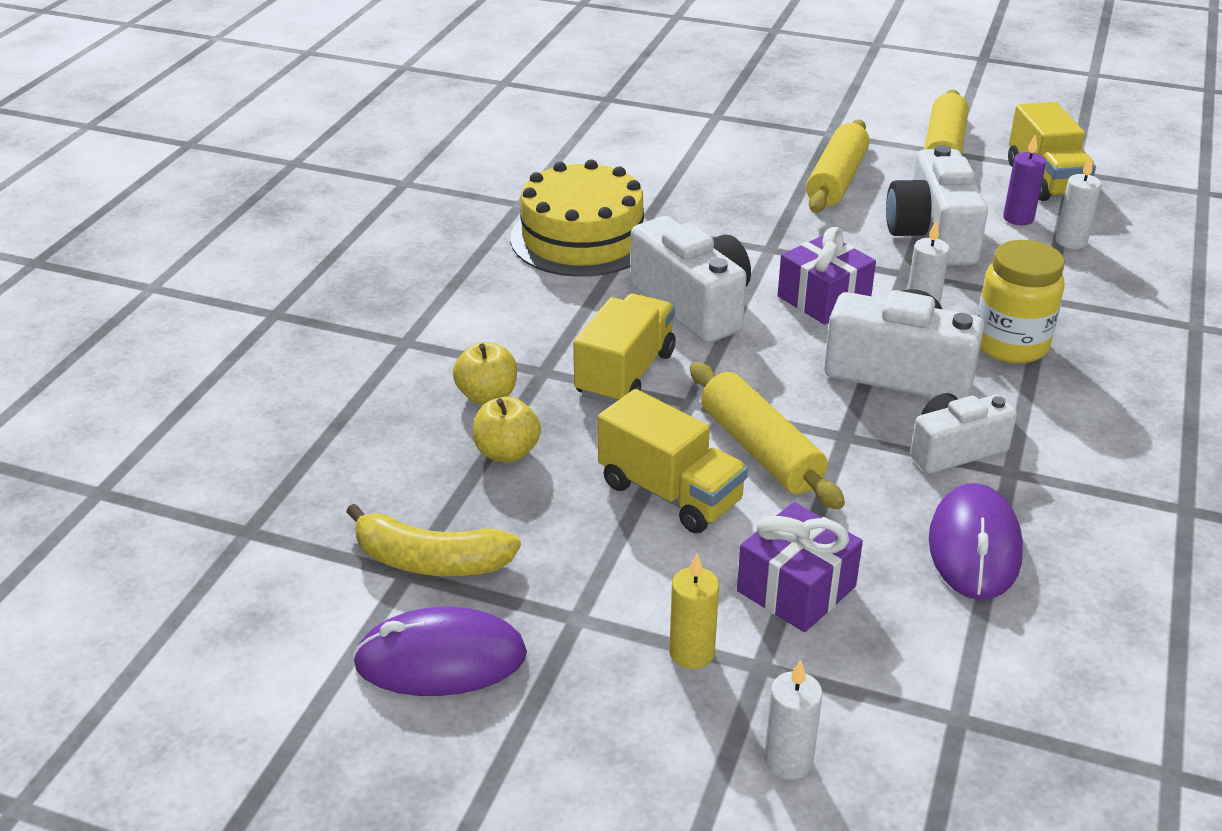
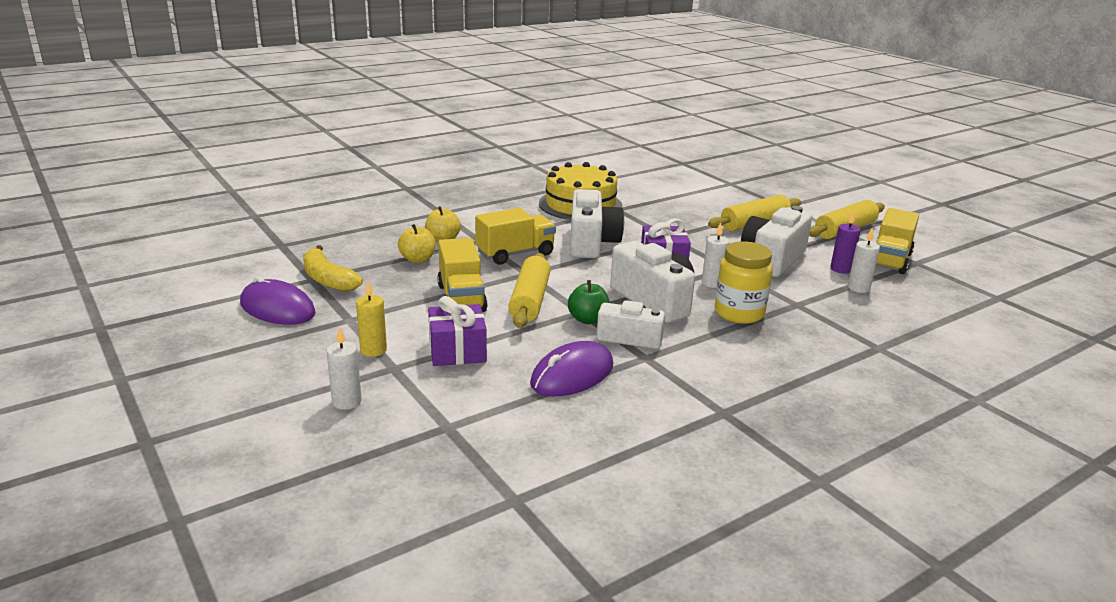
camera: 35 degrees right, 10 degrees down
none -> green apple [568,280,610,324]

